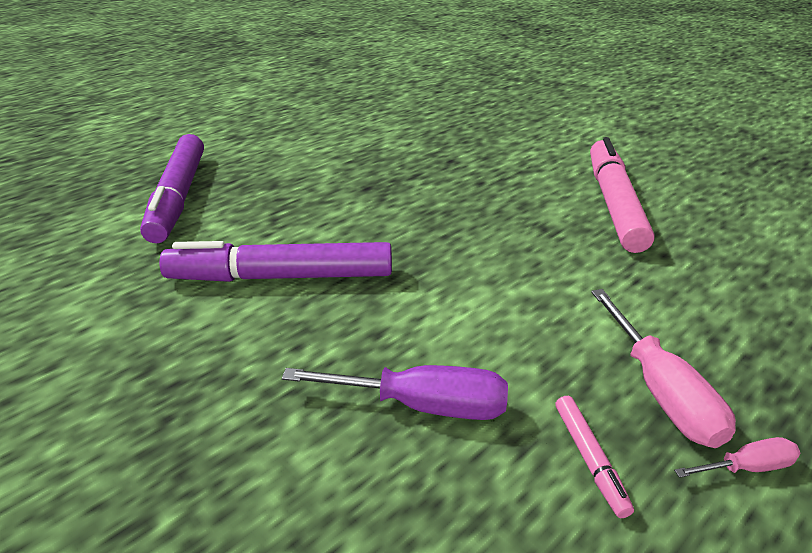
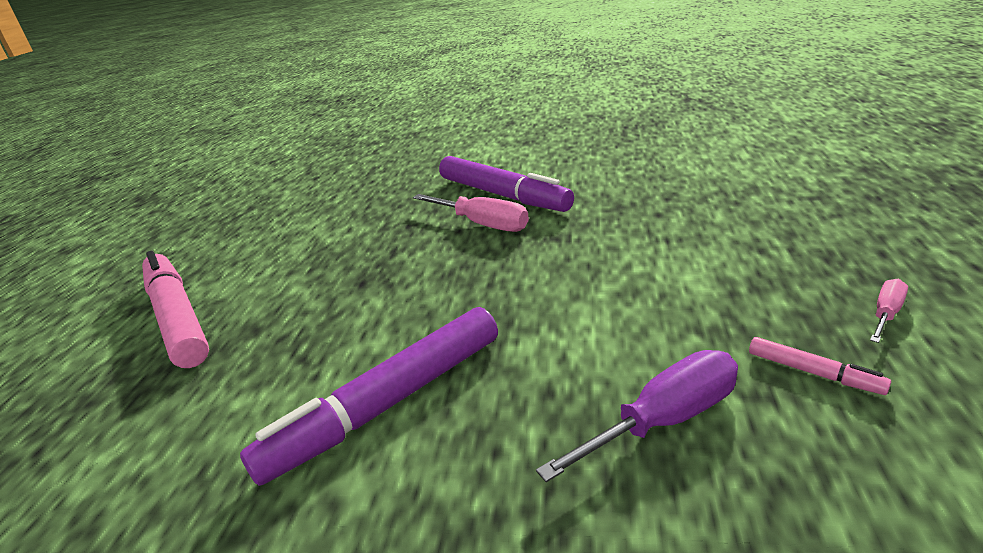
camera: 35 degrees left, 5 degrees down
purple marker [140,134,204,243] -> purple marker moved to [439,156,574,212]
pink marker [590,137,655,253] -> pink marker moved to [142,251,209,368]
pink screwdriver [591,289,736,448] -> pink screwdriver moved to [413,194,529,232]

